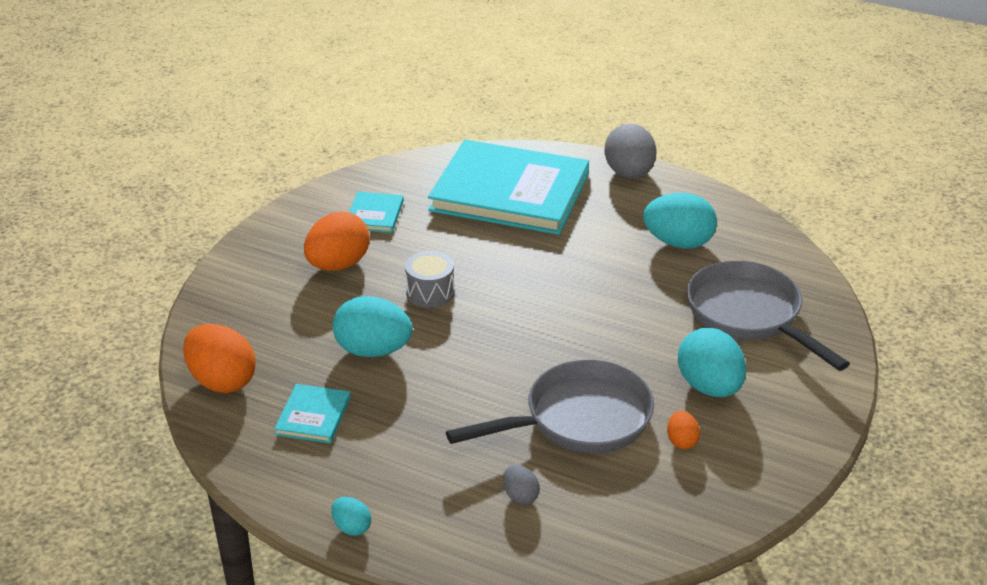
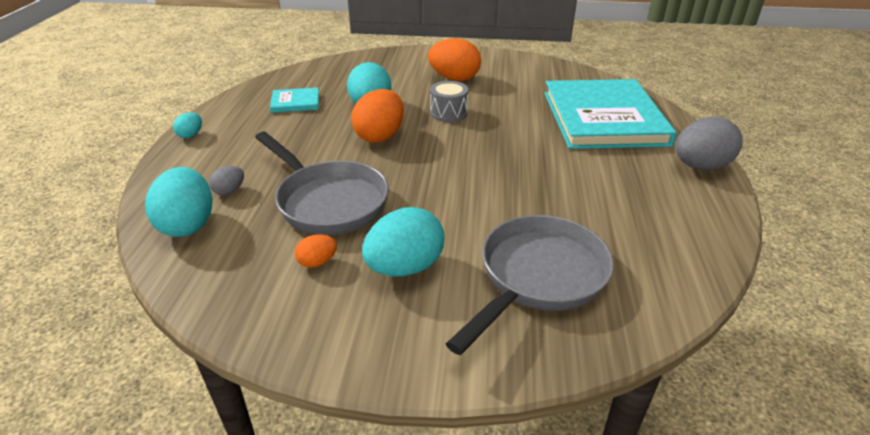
camera: 70 degrees right, 0 degrees up
orange egg [183,324,256,393] -> orange egg moved to [351,89,404,143]
turquoise book [349,192,404,233] -> none
turquoise egg [643,193,717,249] -> turquoise egg moved to [145,167,213,237]

